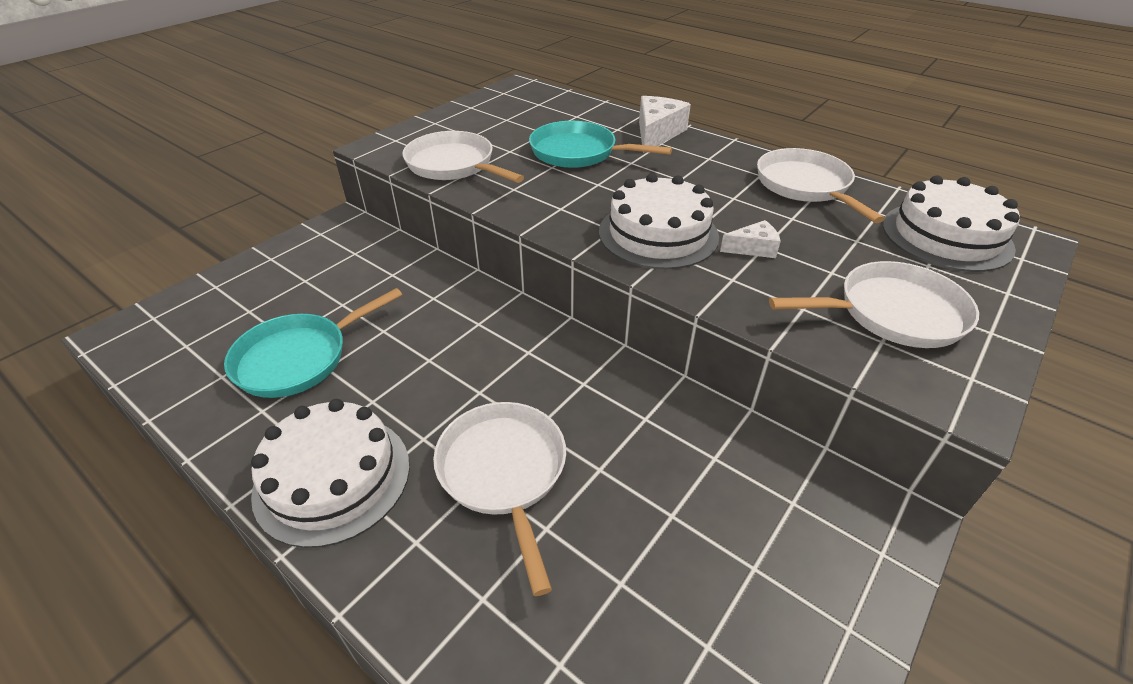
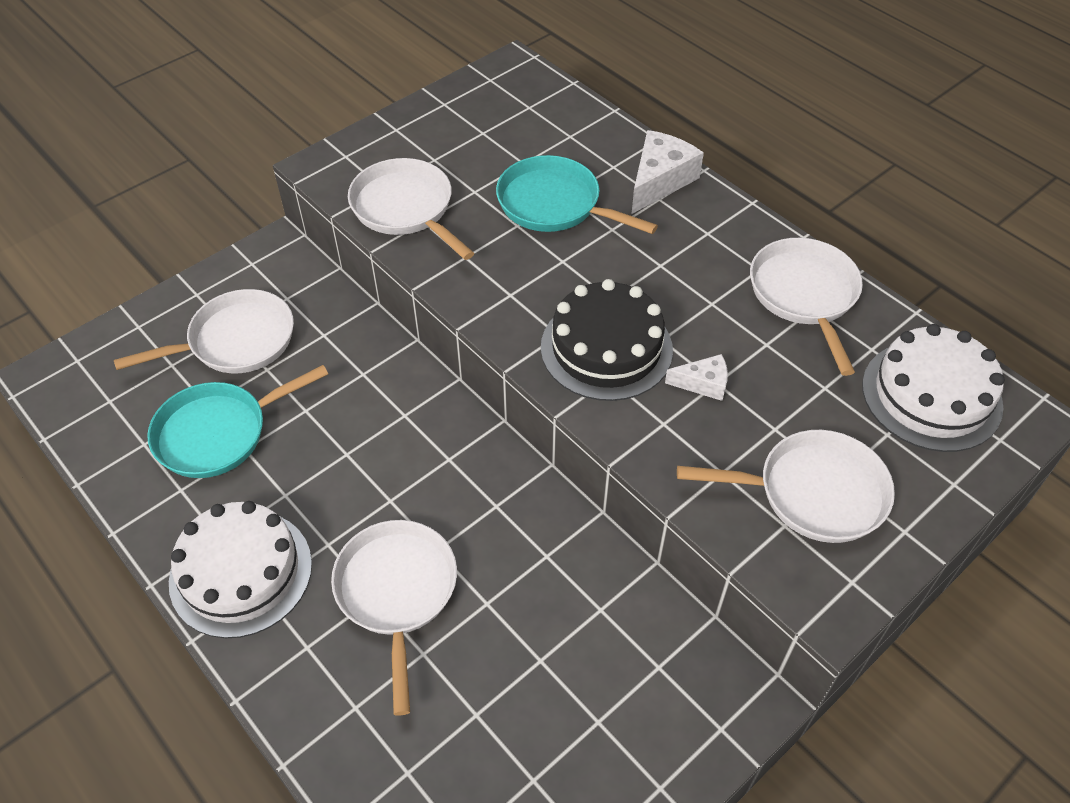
camera: 10 degrees right, 10 degrees up
white cake [599,173,719,269] -> black cake [541,279,673,401]
none -> white pan [114,289,294,373]

